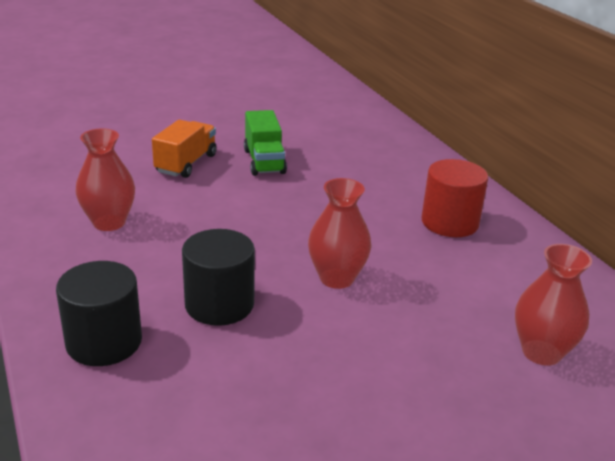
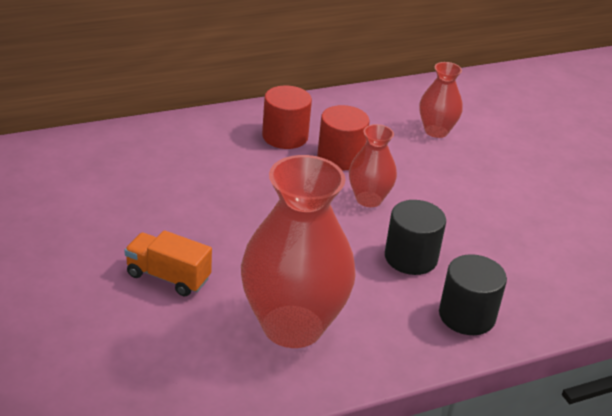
camera: 90 degrees left, 5 degrees up
red vase [75,129,135,231] -> red vase [241,155,356,348], size x1.95
green truck [244,110,287,176] -> none
none -> red cylinder [317,105,369,170]

